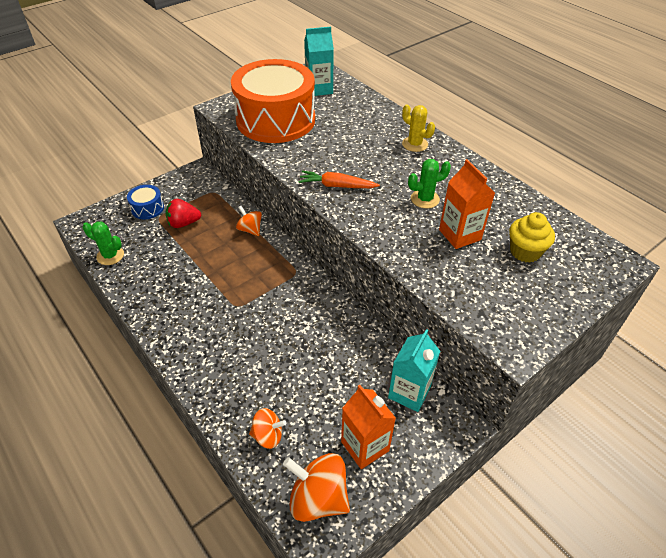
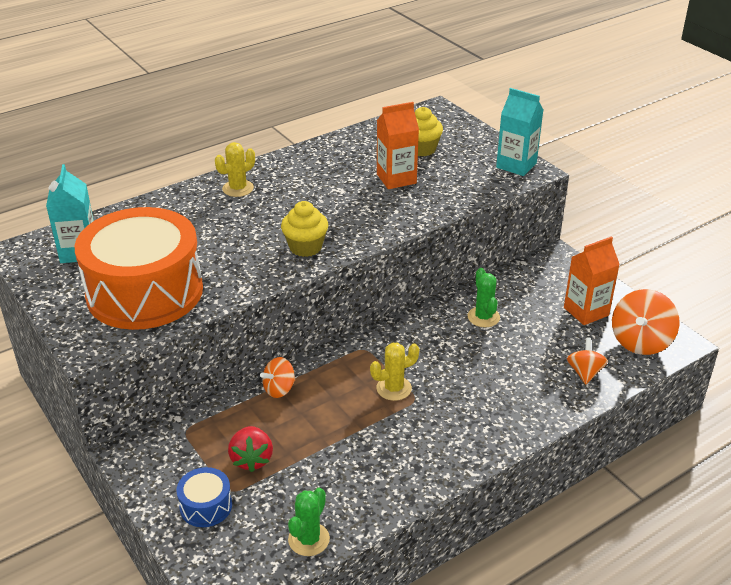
camera: 85 degrees left, 10 degrees down
orange carrot [298,171,380,188] -> yellow cupcake [281,201,328,257]
turquoise carton [388,329,440,412] -> turquoise carton moved to [496,88,543,176]
green cactus [408,159,451,209] -> green cactus moved to [468,268,500,327]
none -> yellow cactus [370,343,419,401]

